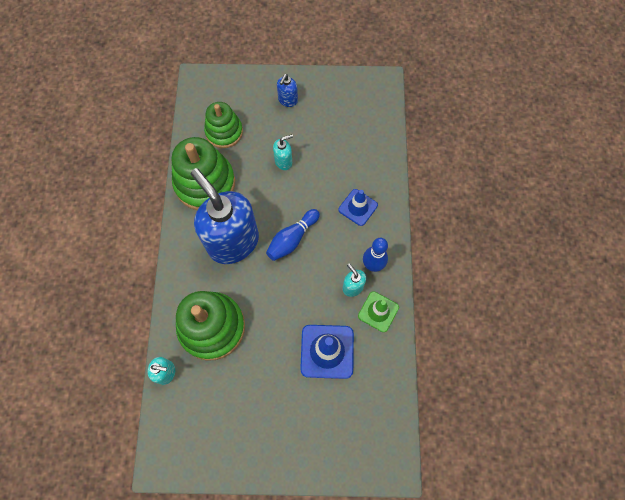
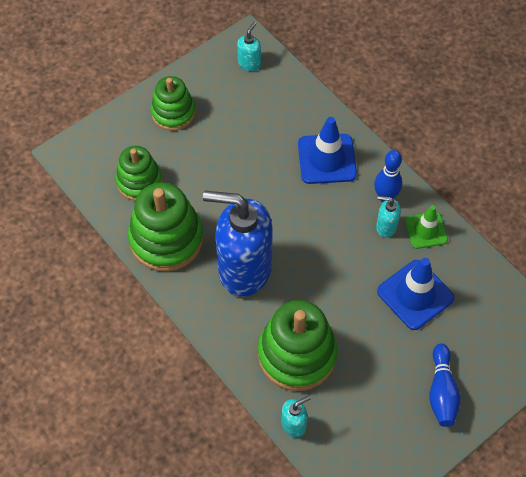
camera: 40 degrees left, 10 degrees down
blue bowling pin [266,209,320,261] -> blue bowling pin moved to [429,343,461,427]
turquoise soap dispenser [273,134,293,170] -> turquoise soap dispenser moved to [237,22,261,71]
blue soap dispenser [277,74,298,107] -> green stacking toy [151,76,195,131]
blue traffic cone [338,189,378,226] -> blue traffic cone [298,117,357,184], size x1.55

